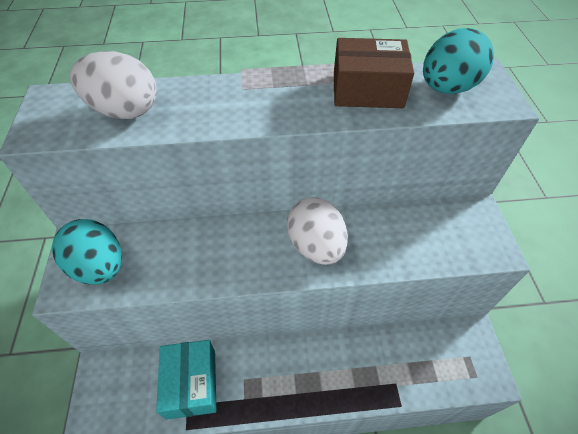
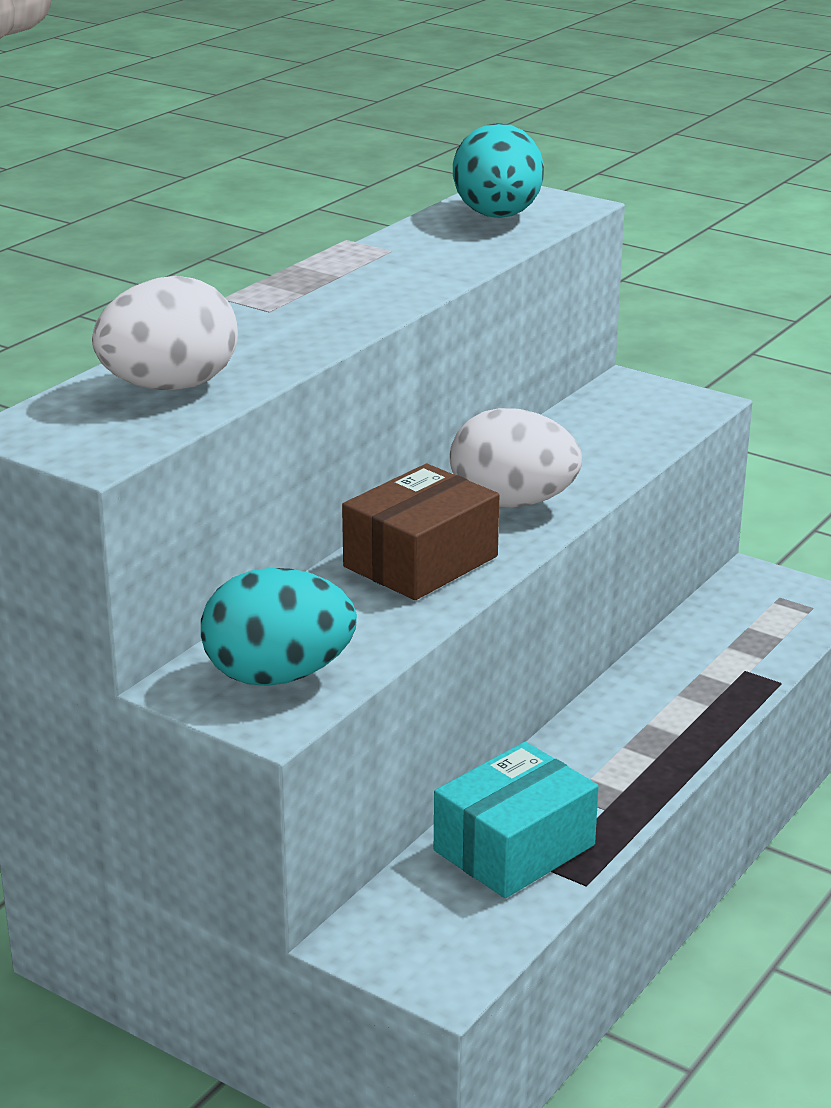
camera: 50 degrees left, 25 degrees down
turquoise box [156,340,216,420] -> turquoise box turned 75 degrees counterclockwise [434,742,599,898]
brown box [334,38,414,108] -> brown box moved to [342,464,499,600]

